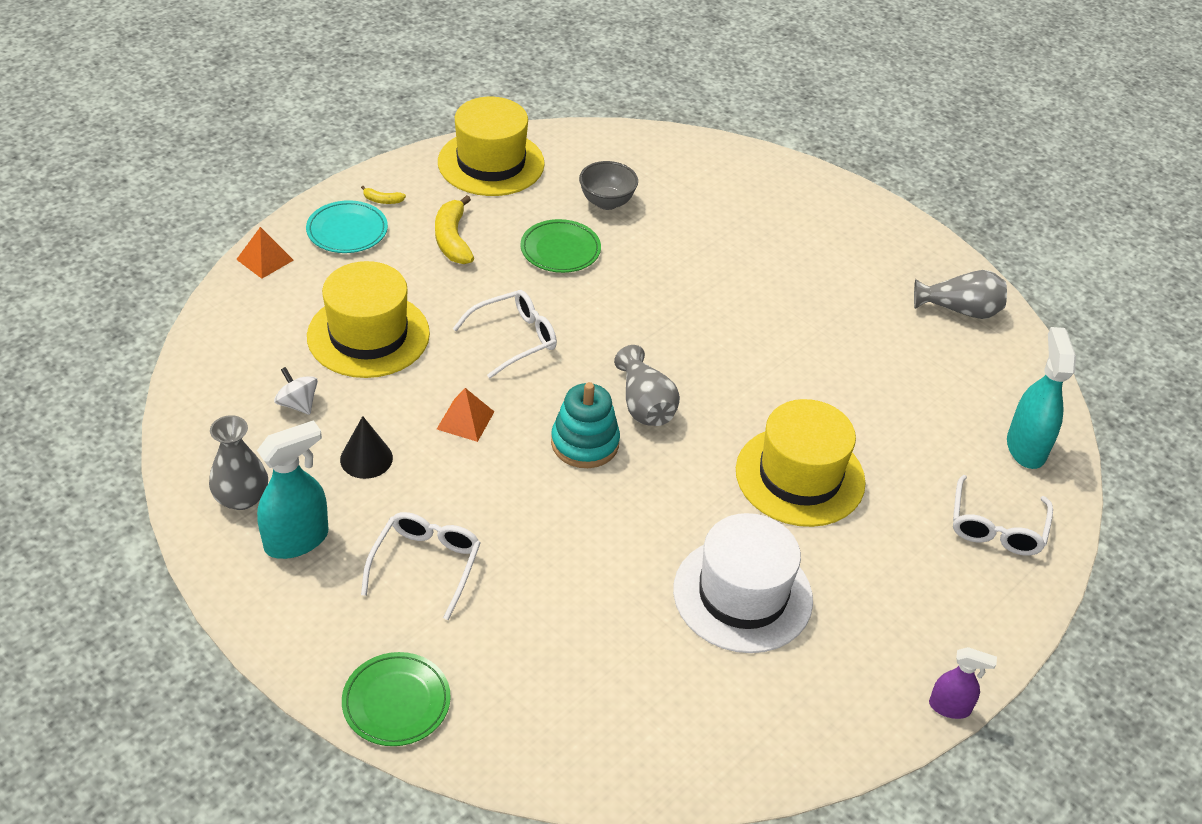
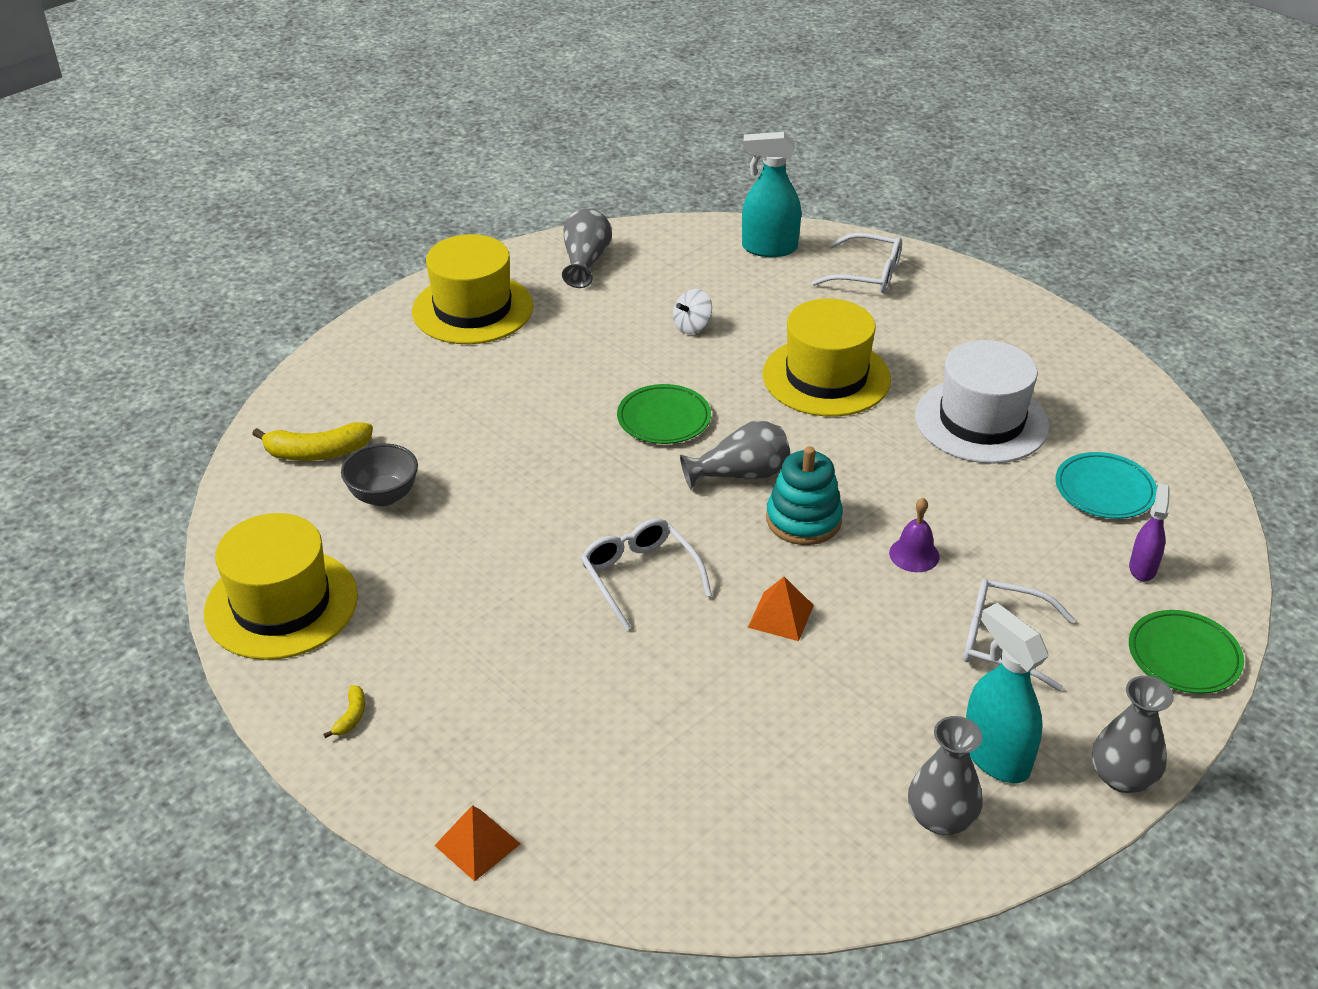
camera: 85 degrees left, 5 degrees down
white spinning top [274,367,318,415] -> white spinning top moved to [673,289,712,334]
turquoise plate [306,200,388,253] -> turquoise plate moved to [1055,452,1157,519]
yellow hat [307,261,430,378] -> yellow hat moved to [412,234,533,344]
black cone [340,416,393,479] -> none
yellow banana [435,195,474,264] -> yellow banana moved to [252,422,373,461]
green plate [520,219,601,273] -> green plate moved to [617,384,711,444]
purple spray bottle [929,647,997,719] -> purple spray bottle moved to [1129,483,1170,581]
none -> purple bell [889,498,939,572]
none -> grey vase [1092,676,1174,793]

